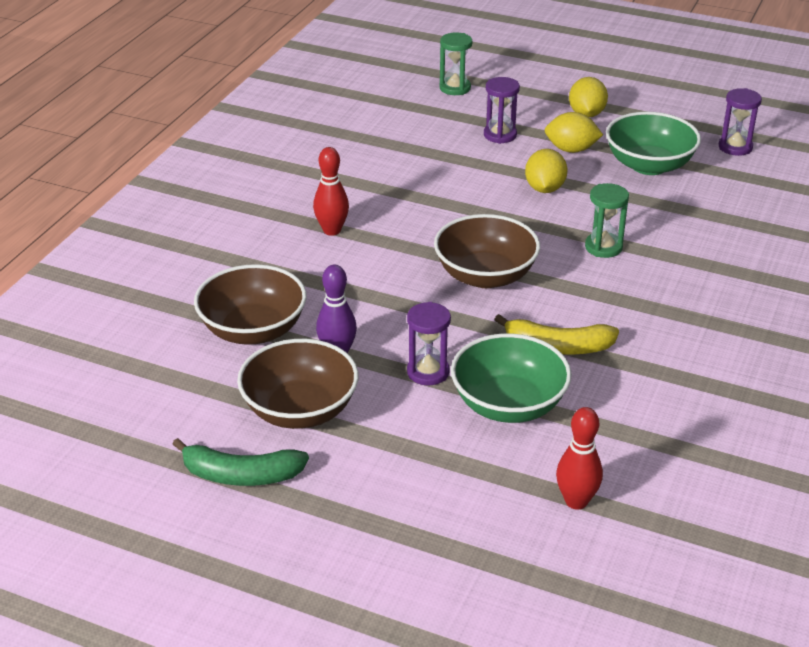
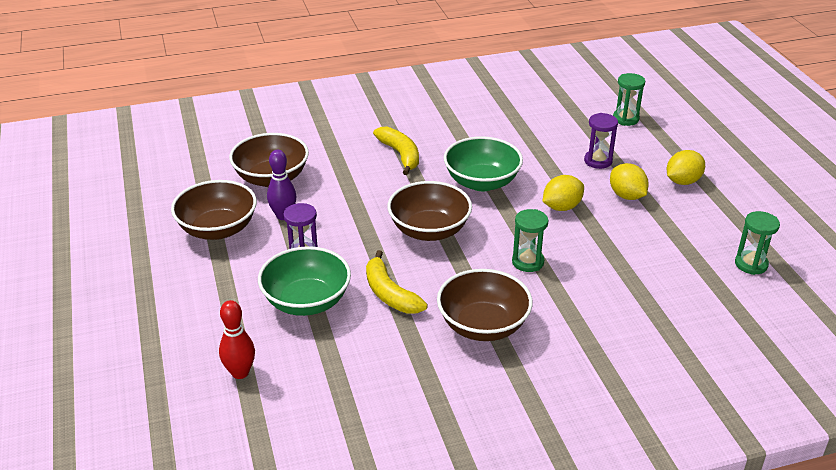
camera: 50 degrees right, 0 degrees up
green banana [172,438,309,486] -> none
red bowling pin [313,147,349,236] -> yellow banana [373,127,419,175]
green bowl [606,112,701,175] -> green bowl moved to [444,136,523,191]
purple hourglass [719,88,762,156] -> green hourglass [735,211,780,275]
none -> brown bowl [437,269,533,341]

